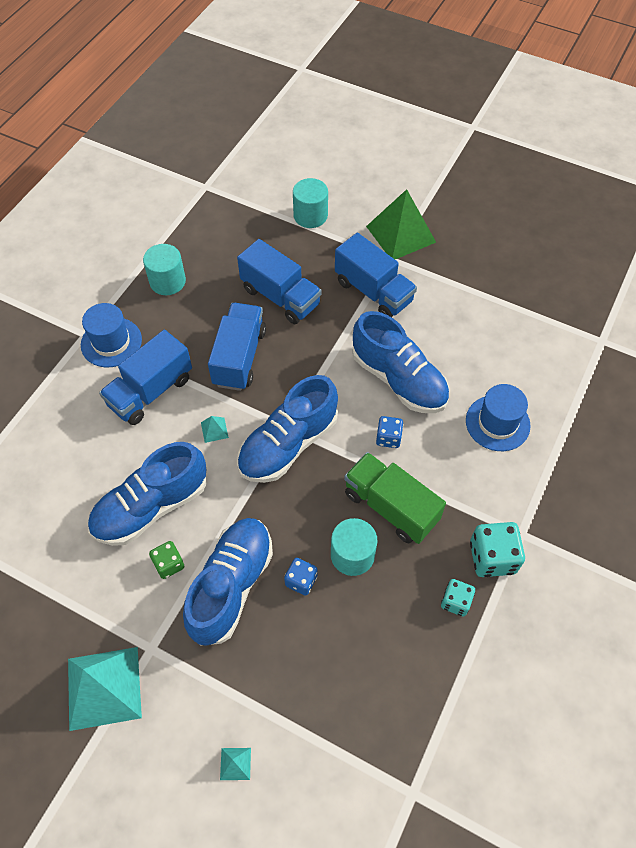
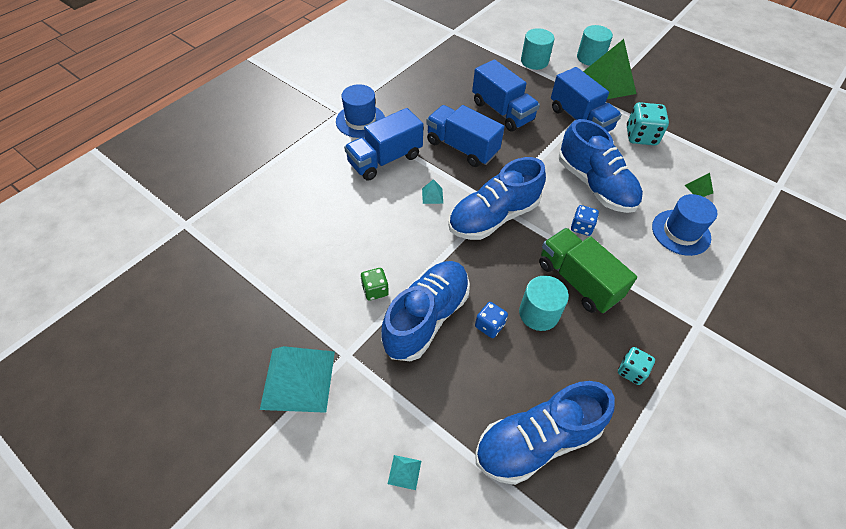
camera: 10 degrees right, 5 degrees down
blue shoe [88,442,207,546] -> blue shoe moved to [475,381,615,485]
turquoise cylinder [143,244,186,295] -> turquoise cylinder moved to [577,25,613,66]
blue truck [208,303,266,391] -> blue truck turned 75 degrees counterclockwise [426,105,504,167]
turquoise dice [470,522,525,577] -> turquoise dice moved to [627,102,669,146]
none -> green pyramid [685,173,713,197]

